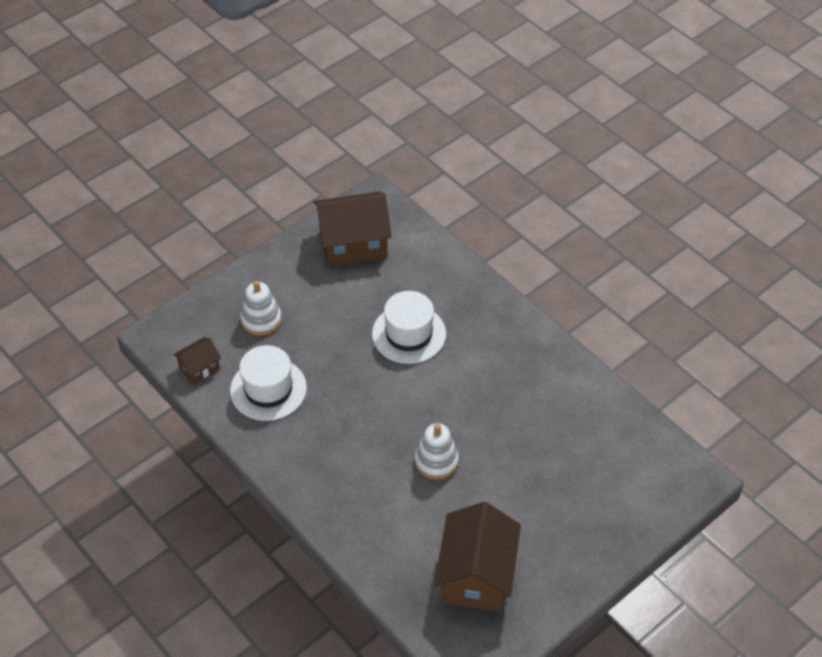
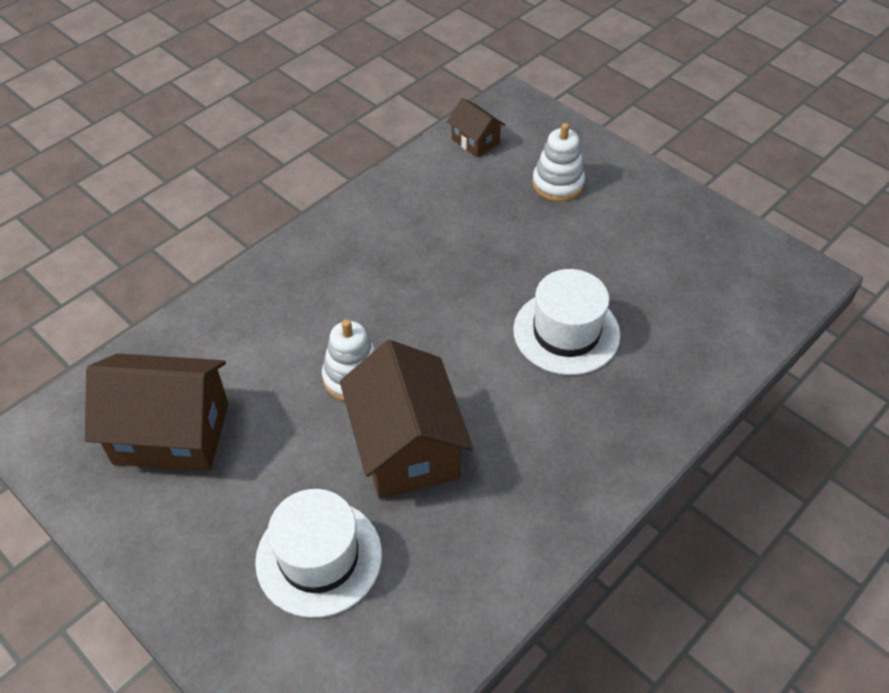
camera: 85 degrees right, 0 degrees up
white hat [230,345,307,421] -> white hat moved to [255,489,382,618]
brown house [314,191,392,266] -> brown house moved to [340,340,473,499]

